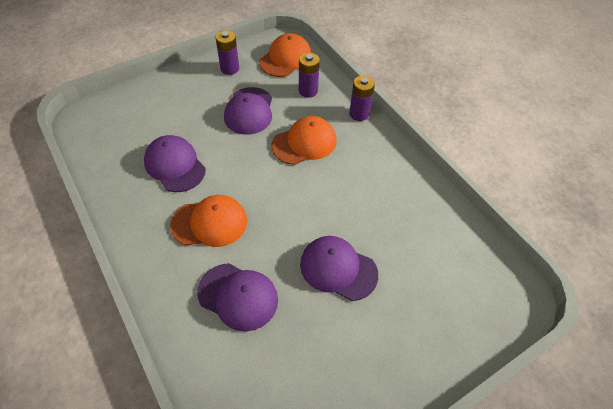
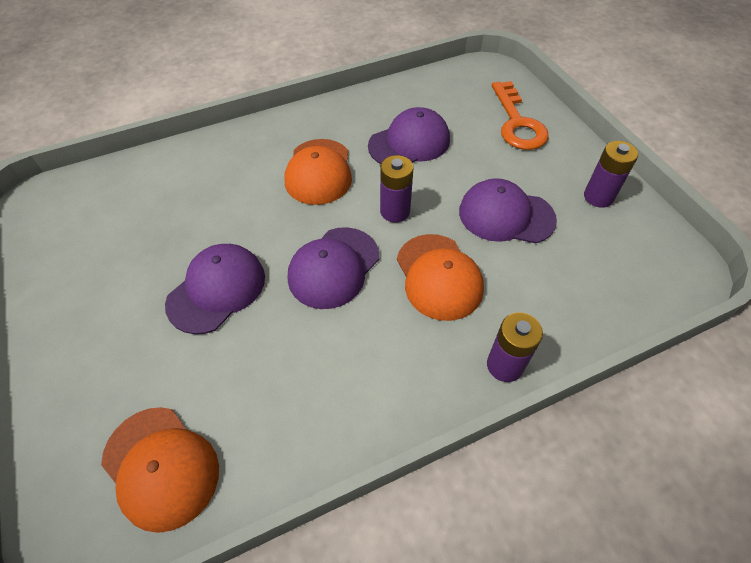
camera: 100 degrees right, 0 degrees up
purple cap [197,263,278,331] -> purple cap moved to [288,227,379,309]
orange cap [259,33,311,77] -> orange cap moved to [101,407,219,533]
purple battery [299,53,320,98] -> purple battery moved to [380,155,413,223]
none -> orange key [492,81,549,150]

